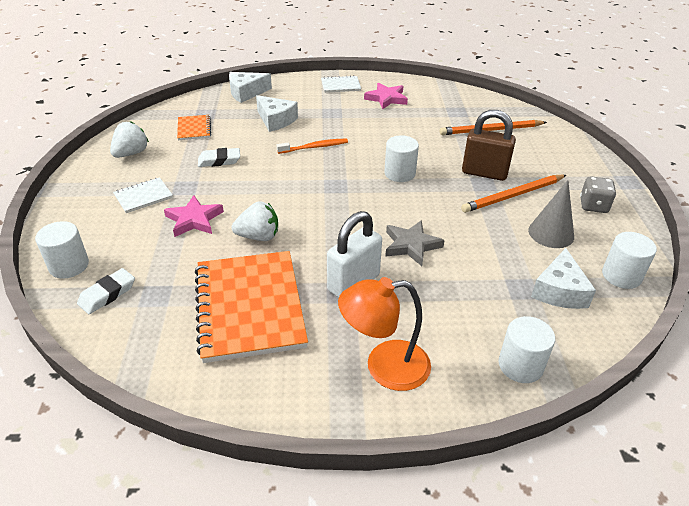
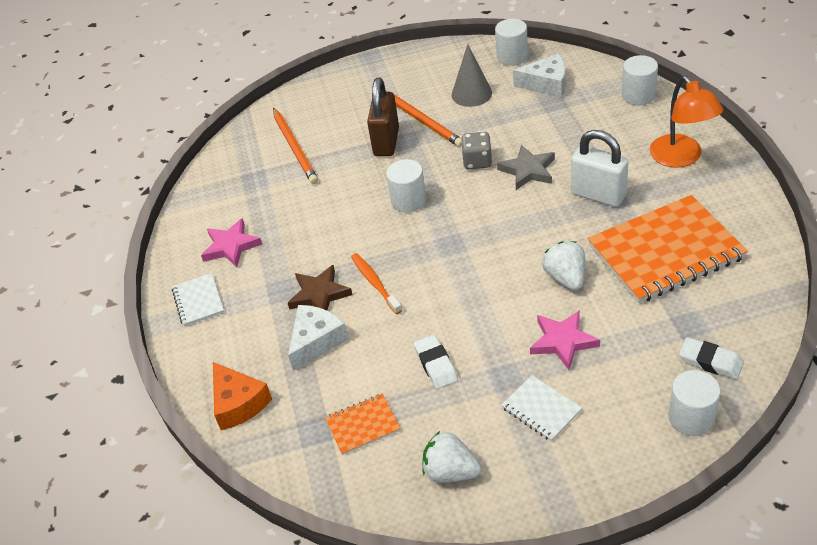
camera: 95 degrees left, 5 degrees up
white cheese [229,72,272,103] -> orange cheese [213,362,272,430]
grey dice [580,176,616,213] -> grey dice moved to [461,132,492,169]
none -> brown star [288,265,353,310]

